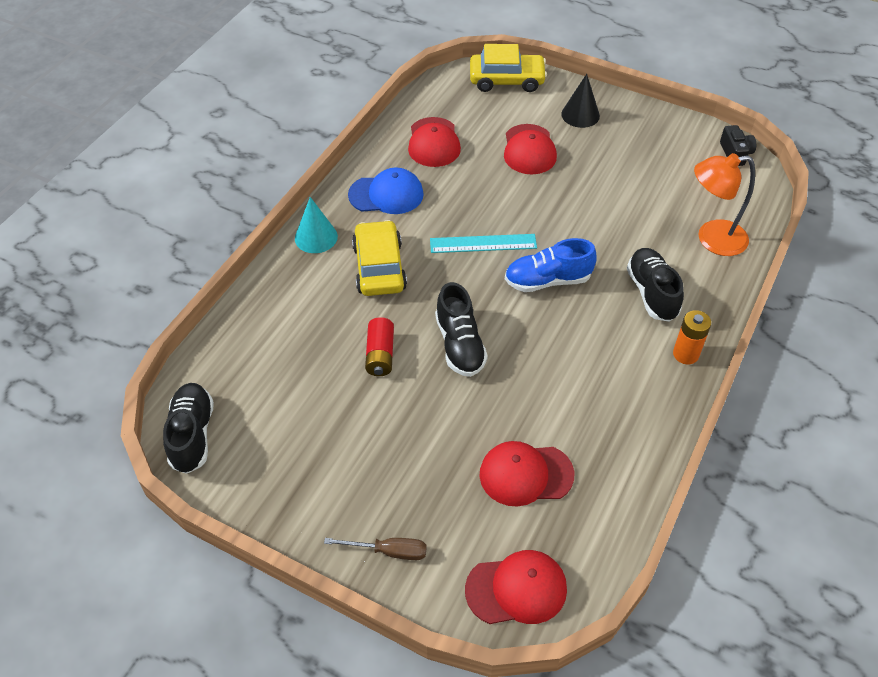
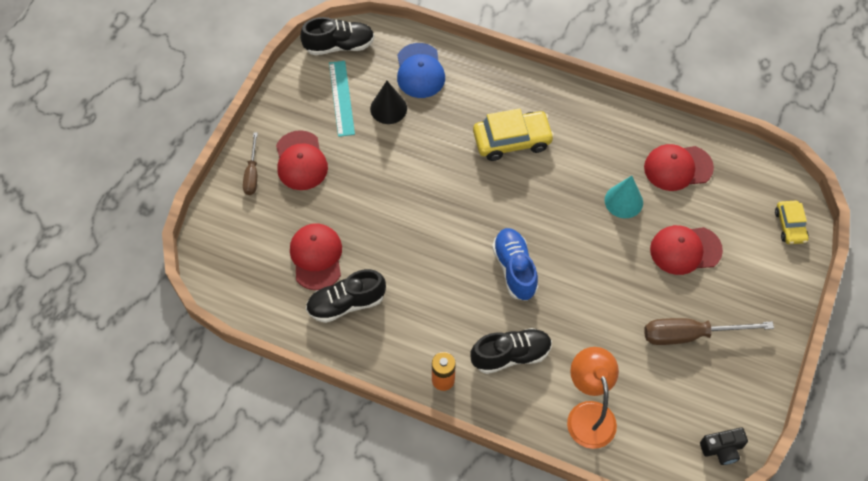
camera: 85 degrees right, 10 degrees up
turquoise cone [295,197,338,253] -> turquoise cone moved to [605,176,643,218]
blue cap [348,167,424,214] -> blue cap moved to [397,43,445,98]
red battery [365,317,394,376] -> none
turquoise ruler [430,234,537,253] -> turquoise ruler moved to [329,61,355,137]
black shoe [435,282,488,377] -> black shoe moved to [306,269,386,323]
red cap [465,550,567,624] -> red cap moved to [276,130,328,190]
yellow car [470,44,547,92] -> yellow car [775,200,809,244], size x0.59
black cone [561,74,600,128] -> black cone moved to [370,81,407,124]
none -> brown screwdriver [644,318,774,345]

